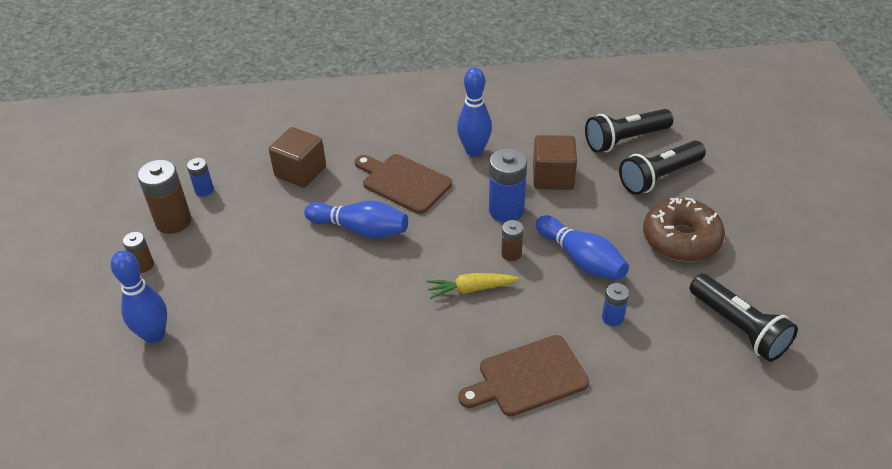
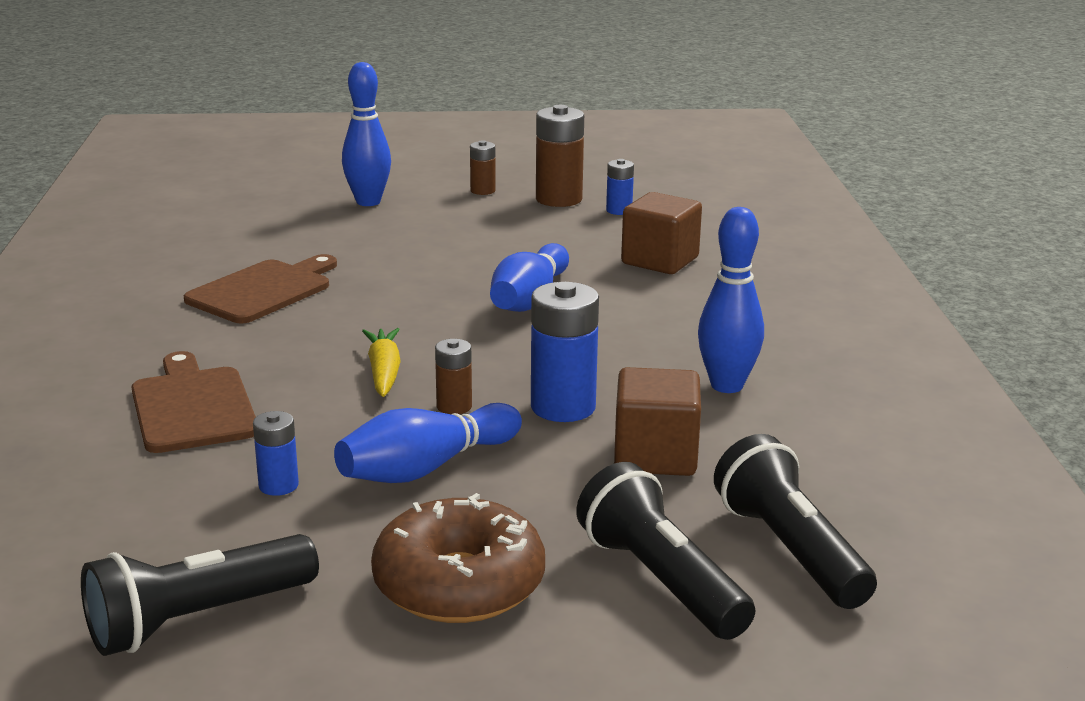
camera: 90 degrees right, 20 degrees down
brown cutting board [355,154,452,214] -> brown cutting board moved to [184,254,337,323]

